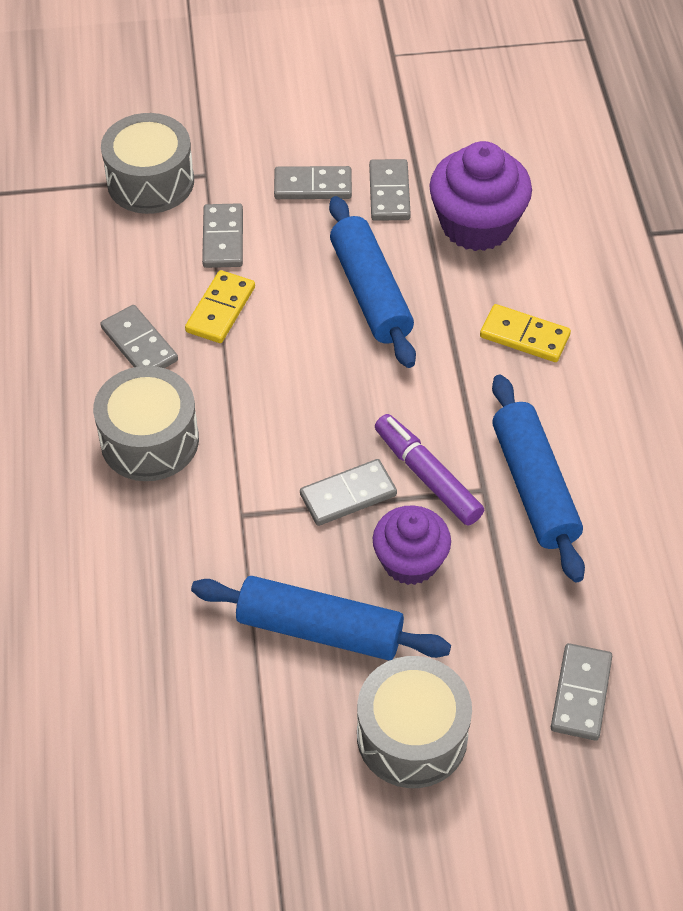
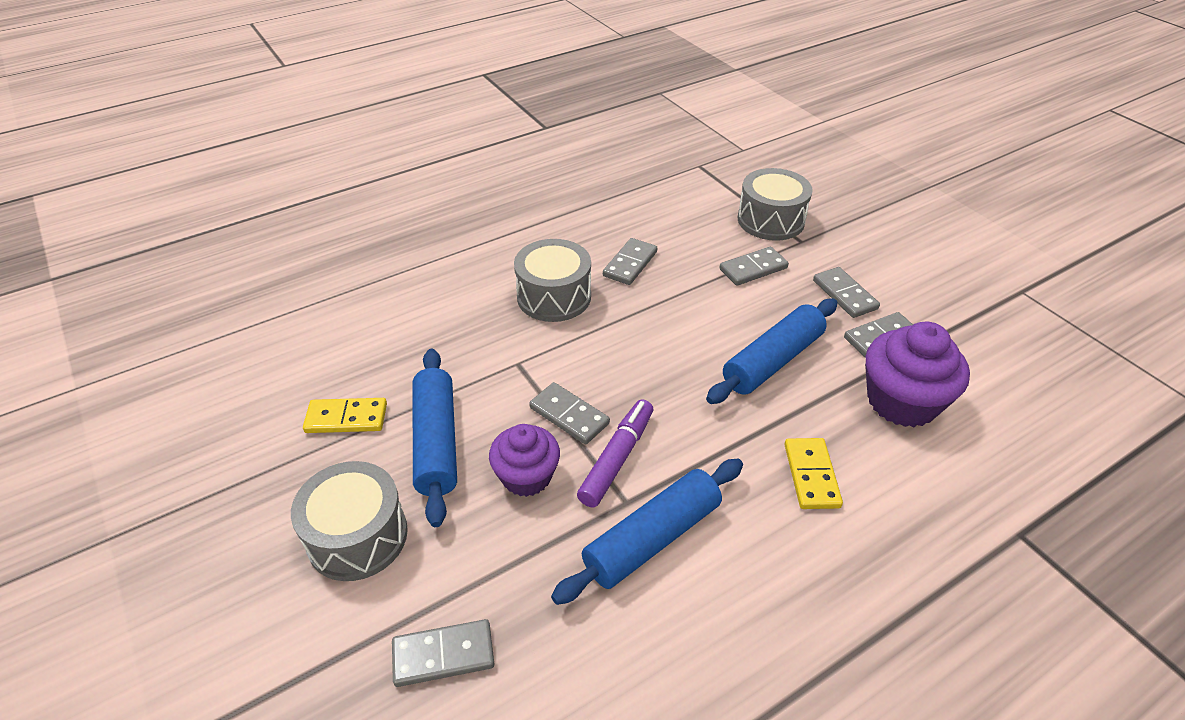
camera: 65 degrees right, 10 degrees down
yellow domino [185,270,255,343] -> yellow domino moved to [303,398,387,433]

